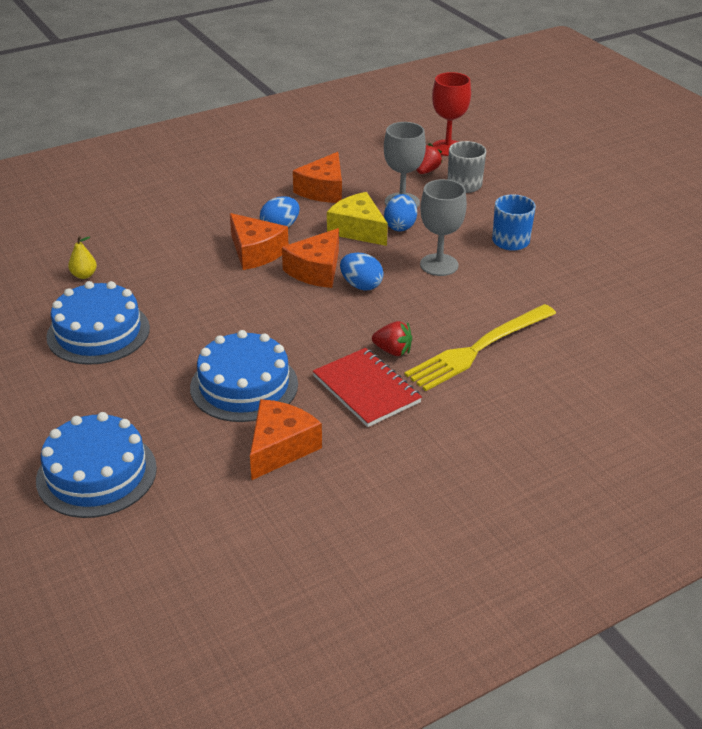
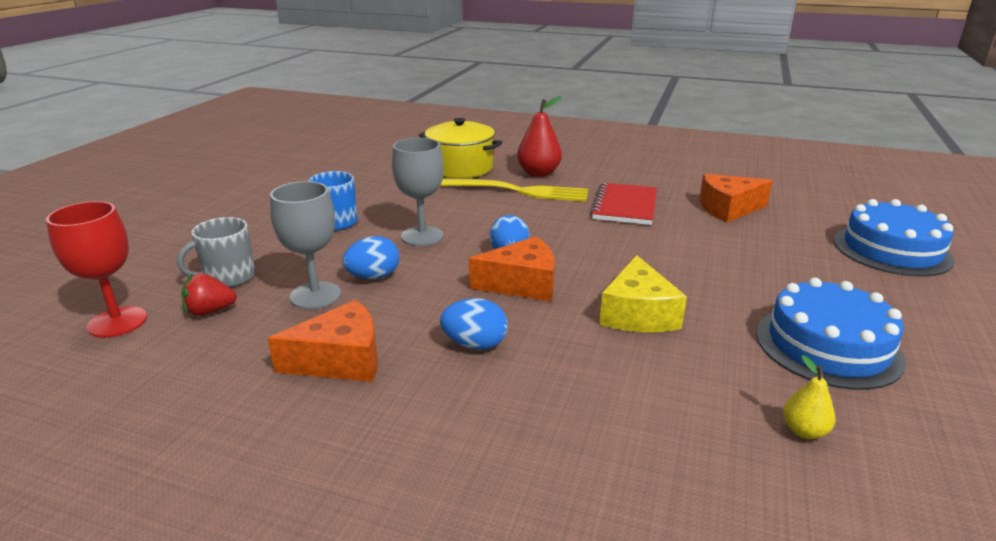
camera: 130 degrees left, 10 degrees down
blue cake [190,330,298,422] -> none
orange cheese [230,213,288,270] -> none
yellow cheese [327,192,388,246] -> yellow cheese moved to [599,255,687,332]
red strawberry [372,321,412,356] -> none
none -> yellow pot [419,118,502,178]
none -> red pear [517,96,562,177]

